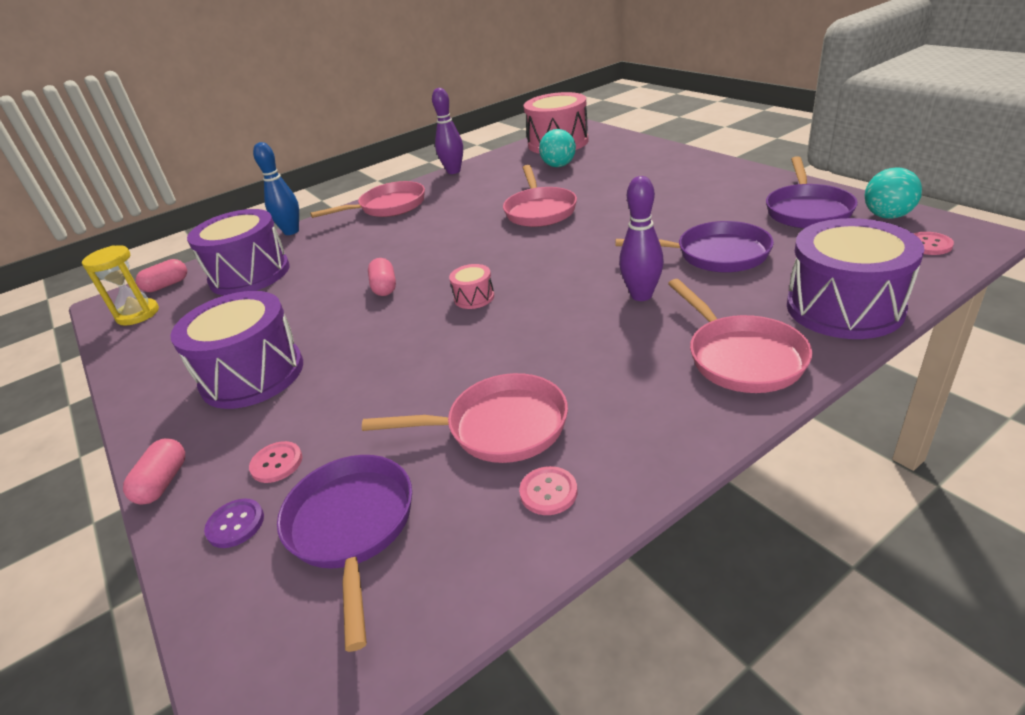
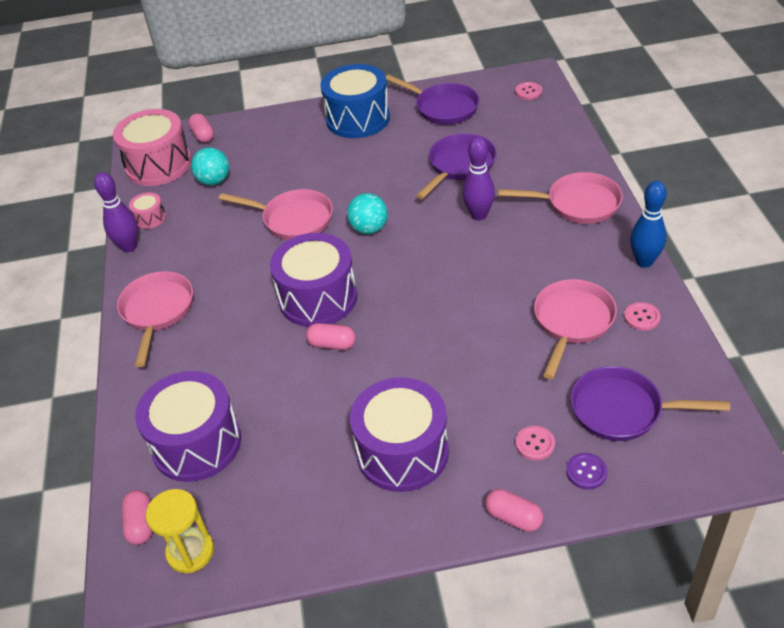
camera: 65 degrees left, 10 degrees up
blue bowling pin [253,142,299,235] -> blue bowling pin moved to [630,181,667,268]
pink drum [449,264,494,309] -> pink drum moved to [129,192,166,229]
purple drum [787,218,925,339] -> purple drum moved to [270,233,357,327]
turquoise ball [865,168,922,219] -> turquoise ball moved to [347,193,388,234]
none -> pink capsule [188,114,214,143]
none -> blue drum [320,64,390,138]

